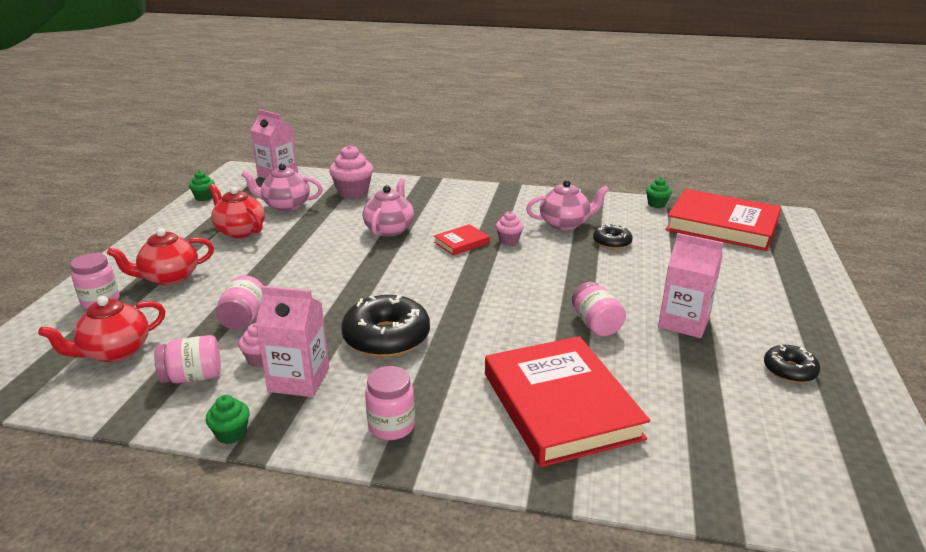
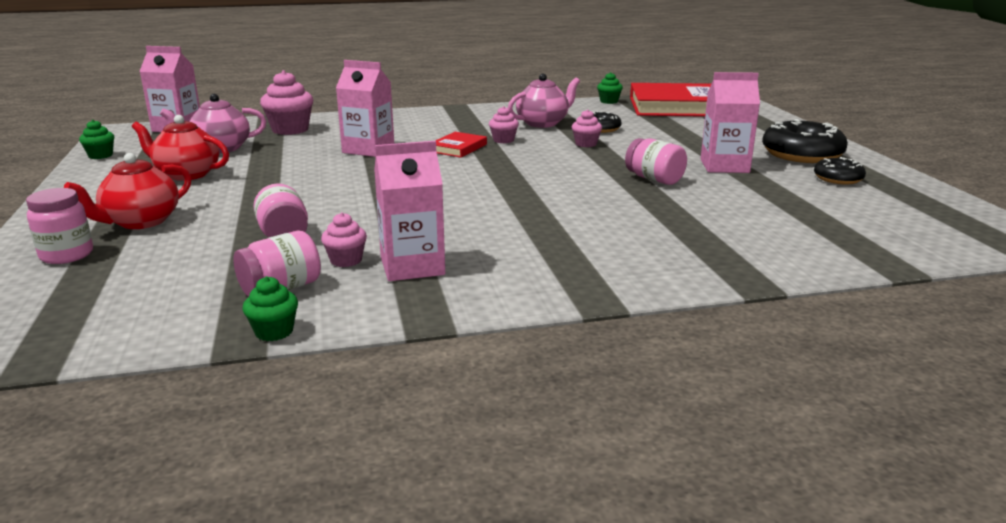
camera: 25 degrees left, 5 degrees down
red teapot [38,296,166,362] -> none
green cupcake [206,395,250,444] -> green cupcake moved to [242,276,298,341]
black donut [341,295,430,357] -> black donut moved to [762,119,848,163]
pink teapot [363,178,414,237] -> pink carton [336,60,394,157]
pink jar [365,366,415,440] -> none
red book [485,336,650,467] -> none
none -> pink cupcake [572,109,602,147]

